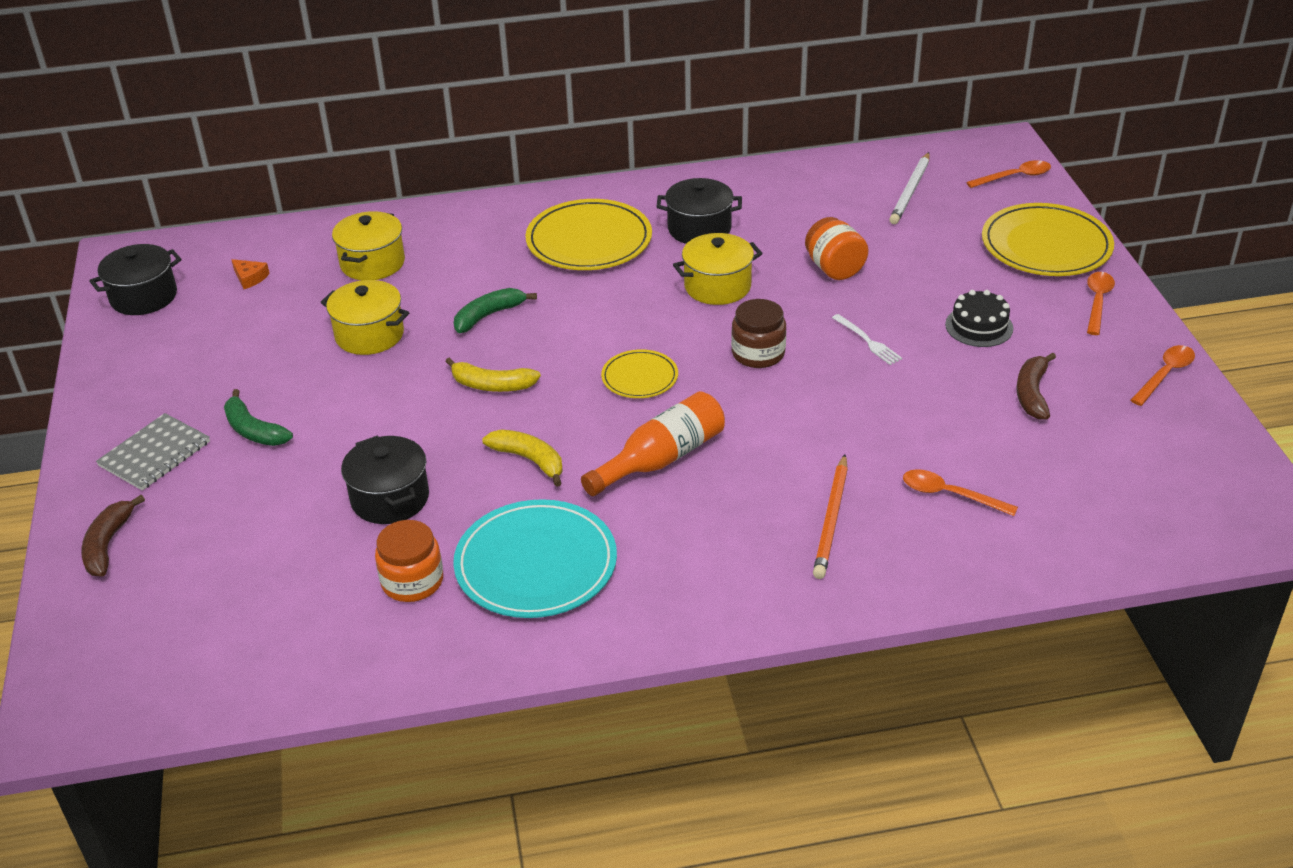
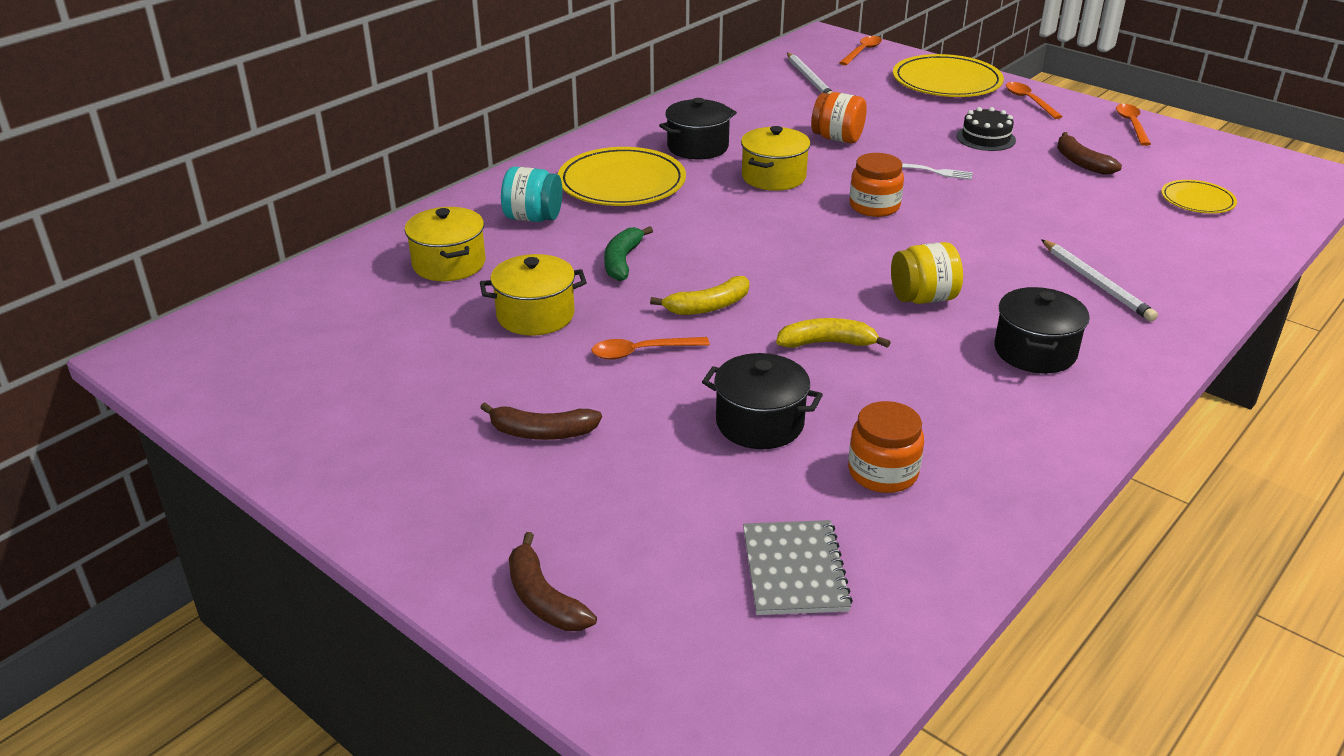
camera: 40 degrees left, 5 degrees down
black pot [90,244,182,315] -> black pot moved to [994,287,1090,373]
grey notebook [96,413,210,491] -> grey notebook moved to [743,520,853,615]
green banana [224,389,293,446] -> brown banana [480,402,602,440]
orange cheese [231,259,270,289] -> none
turquoise plate [453,499,617,618] -> none
orange bottle [581,391,725,496] -> yellow jar [891,242,963,304]
yellow plate [601,350,678,398] -> yellow plate moved to [1161,180,1237,213]
brown jar [731,299,786,368] -> orange jar [849,153,904,217]
orange pencil [813,454,848,579] -> white pencil [1041,239,1158,321]
orange spoon [903,469,1018,516] -> orange spoon moved to [592,337,710,360]
none -> turquoise jar [501,167,562,222]

